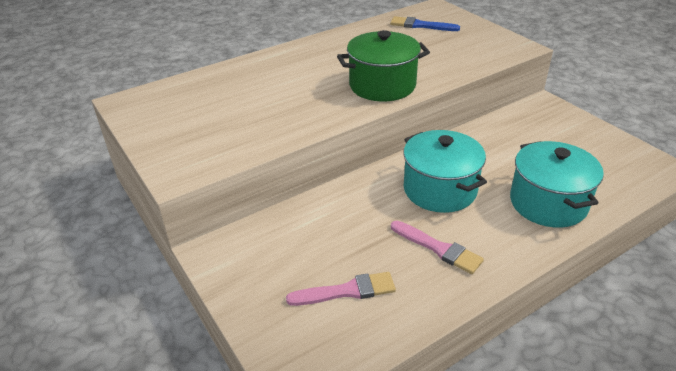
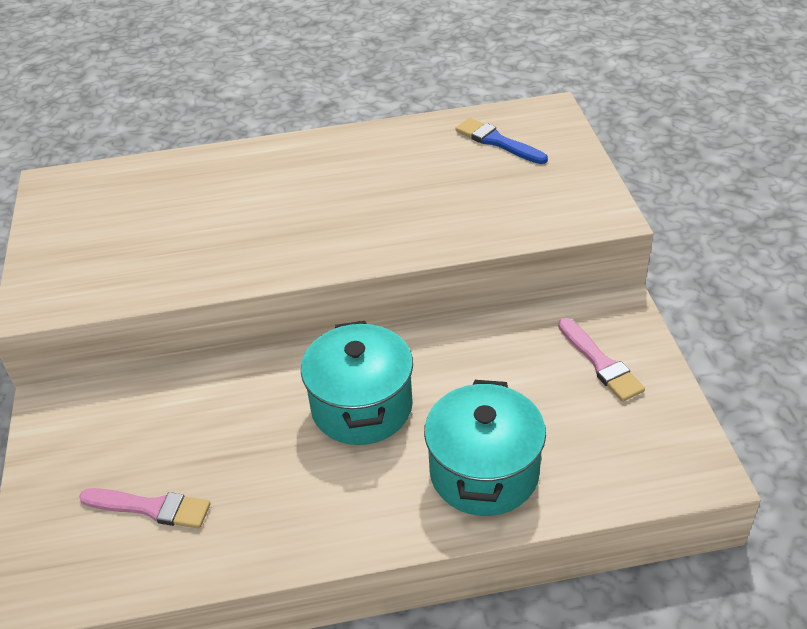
camera: 25 degrees right, 5 degrees up
green pot [337,30,430,101] -> none
pink brush [391,221,484,274] -> pink brush moved to [558,318,645,402]

